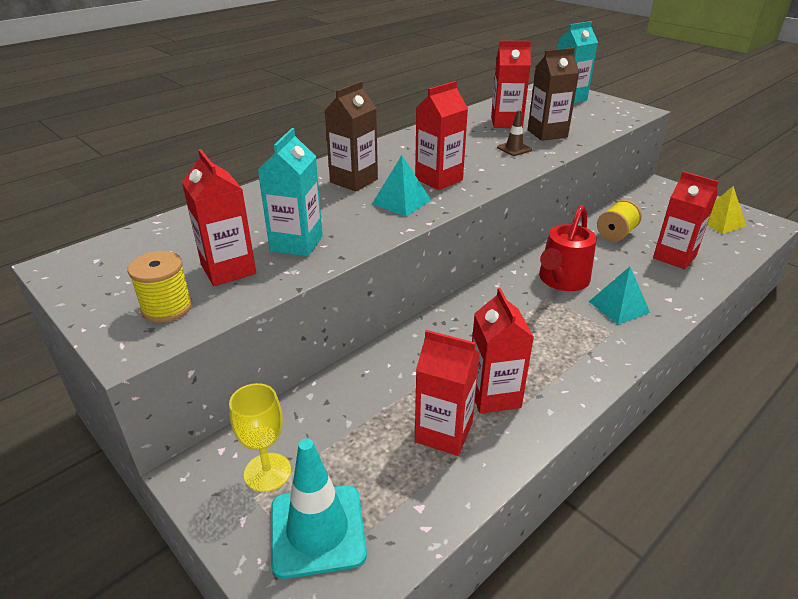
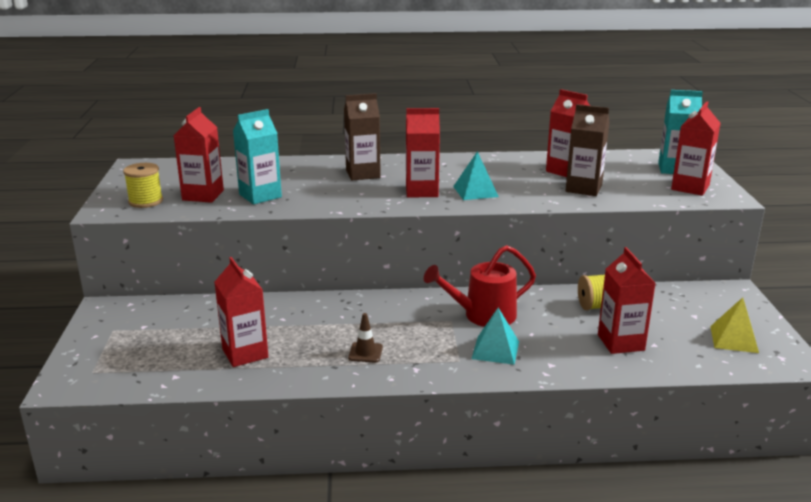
camera: 40 degrees right, 10 degrees down
yellow goblet [229,383,291,492] -> none
turquoise traffic cone [271,438,367,579] -> none
turquoise pyramid [372,155,431,216] -> turquoise pyramid moved to [453,151,499,200]
red carton [472,288,534,414] -> red carton moved to [671,101,720,196]
brown traffic cone [497,111,532,156] -> brown traffic cone moved to [348,313,383,363]

